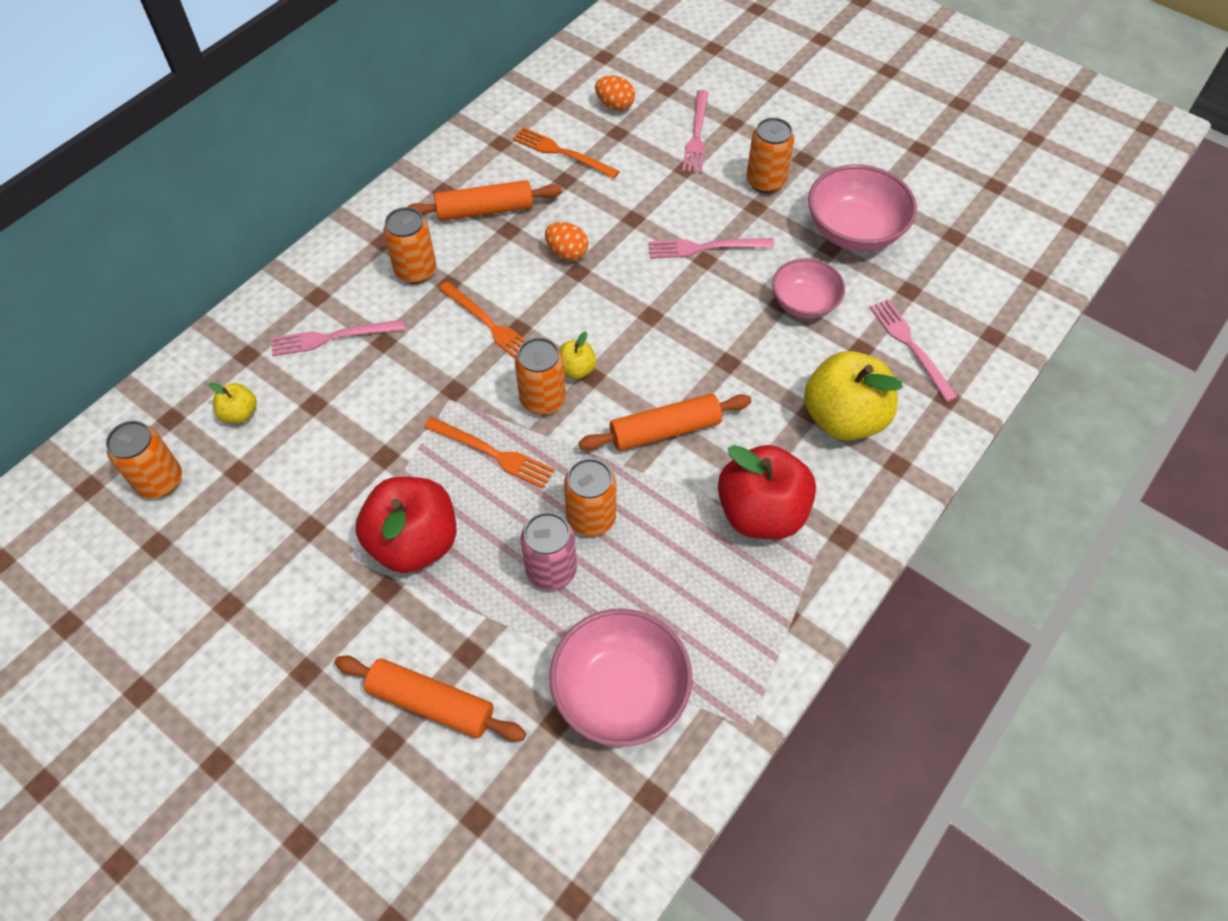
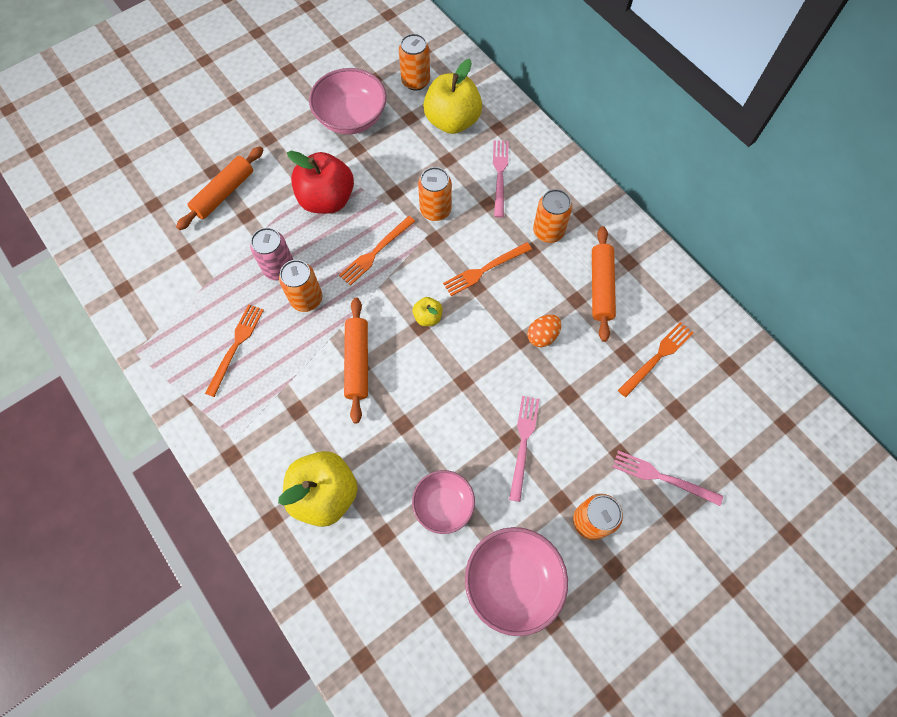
camera: 105 degrees right, 10 degrees up
yellow apple [209,382,257,423] -> yellow apple [423,59,482,134], size x2.16
orange can [515,337,566,415] -> orange can moved to [418,167,452,221]
pink bowl [550,609,693,747] -> pink bowl moved to [309,68,387,135]
orange egg [595,75,635,111] -> none
red apple [718,445,816,539] -> none
pink fork [869,299,958,402] -> none
none -> orange fork [205,304,264,397]

